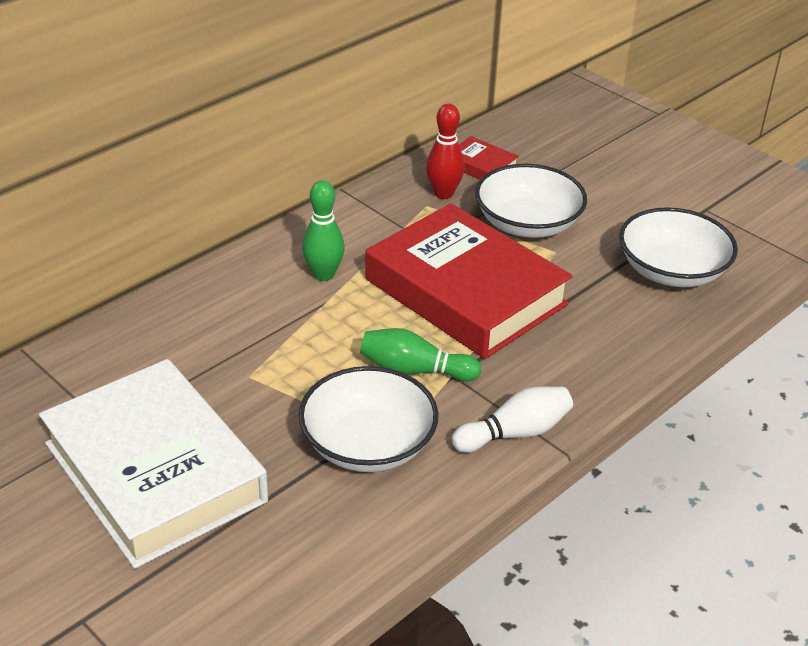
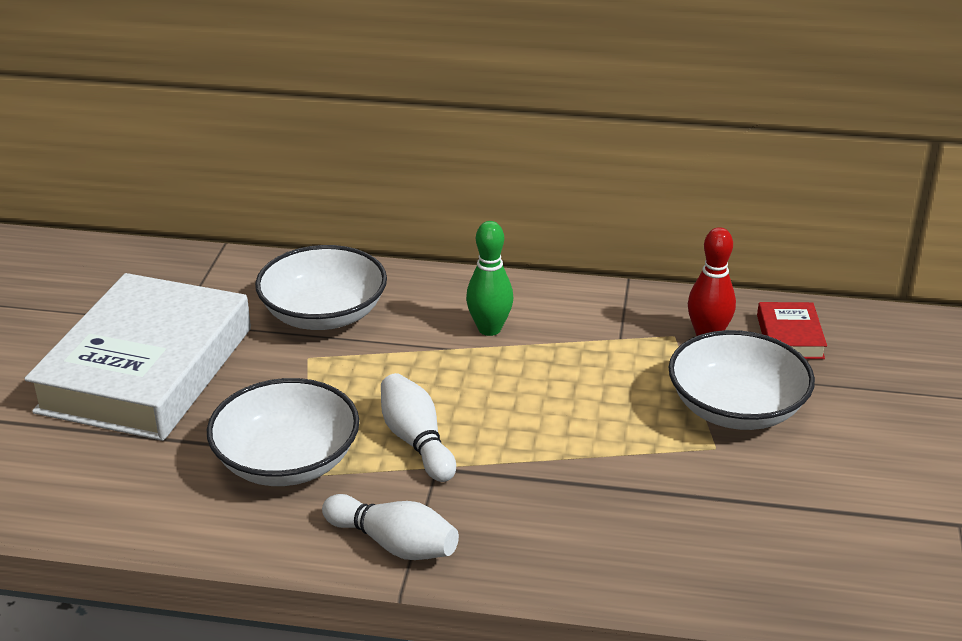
camera: 55 degrees right, 5 degrees down
green bowling pin [360,328,481,382] -> white bowling pin [381,373,456,482]
red book [365,203,572,359] -> none
white bowl [619,207,738,287] -> white bowl moved to [255,245,387,330]

